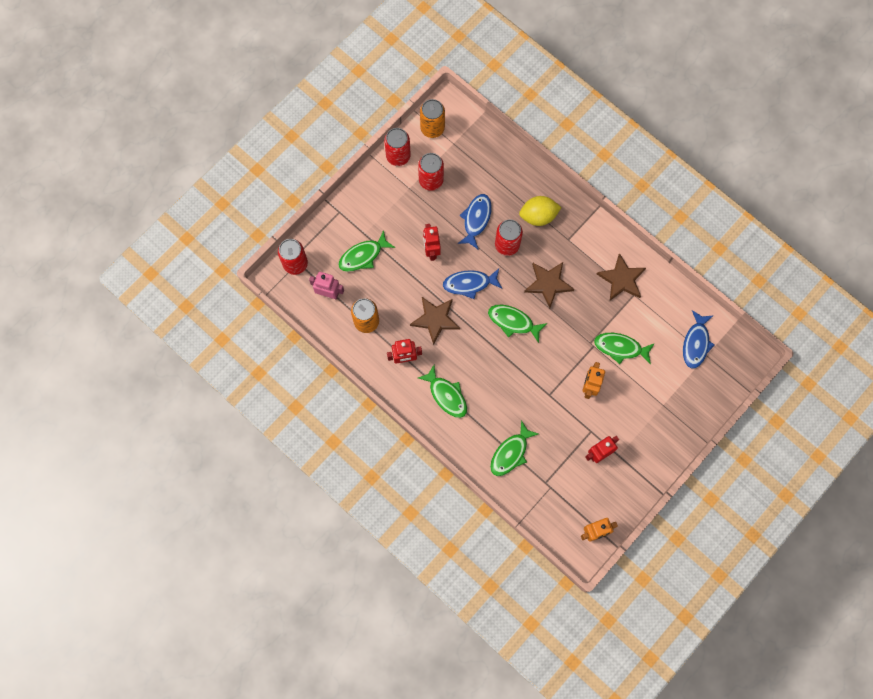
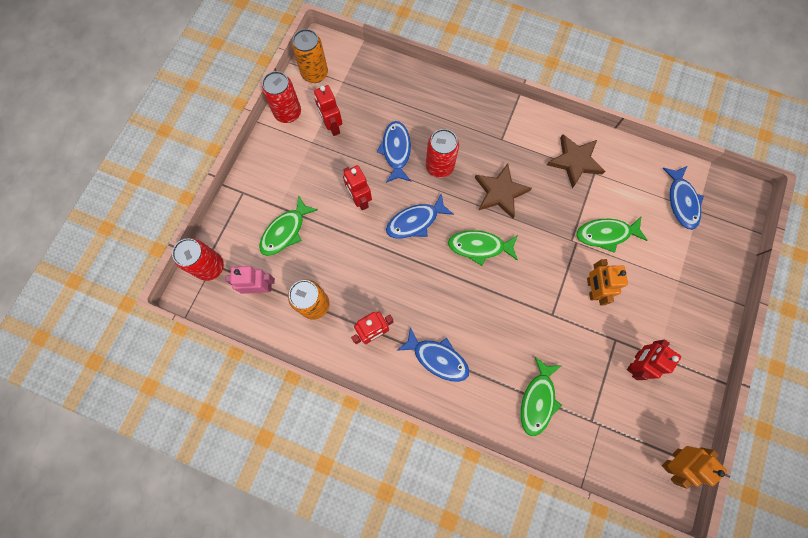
camera: 20 degrees left, 0 degrees up
brown star [410,297,460,345] -> none
red can [418,153,444,191] -> red robot [314,85,342,136]
green fish [418,365,467,418] -> blue fish [396,327,470,382]
yellow lemon [519,196,562,226] -> none

